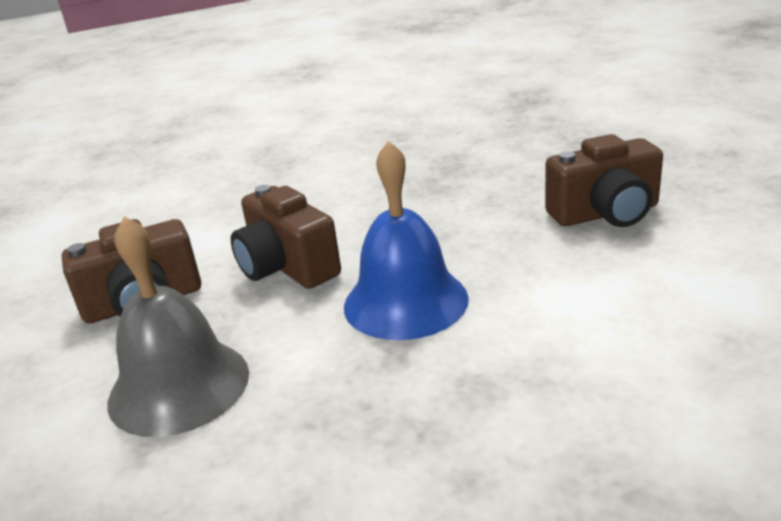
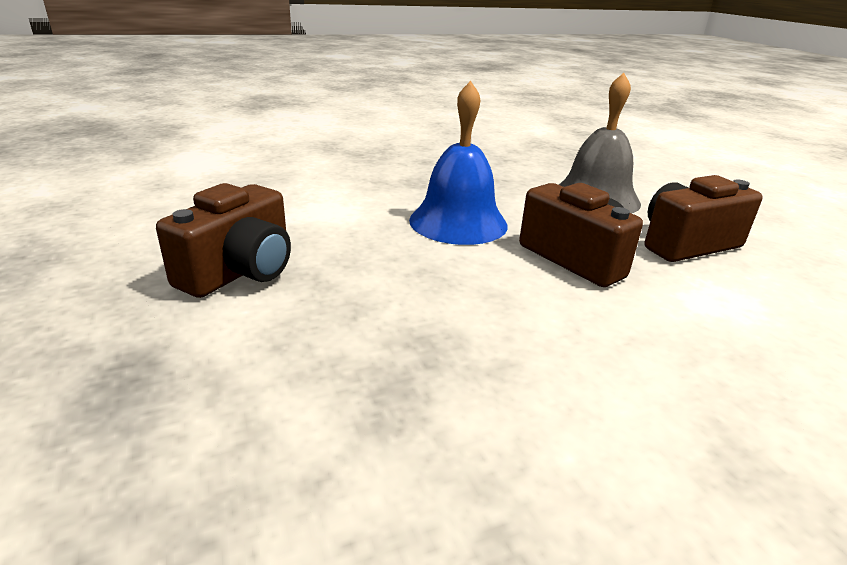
camera: 175 degrees right, 0 degrees up
brown camera [545,134,663,227] -> brown camera turned 135 degrees clockwise [156,183,291,298]

